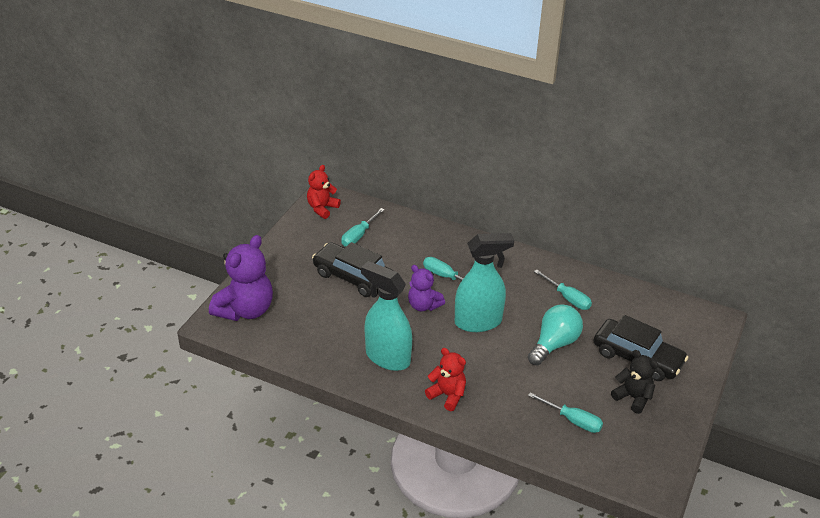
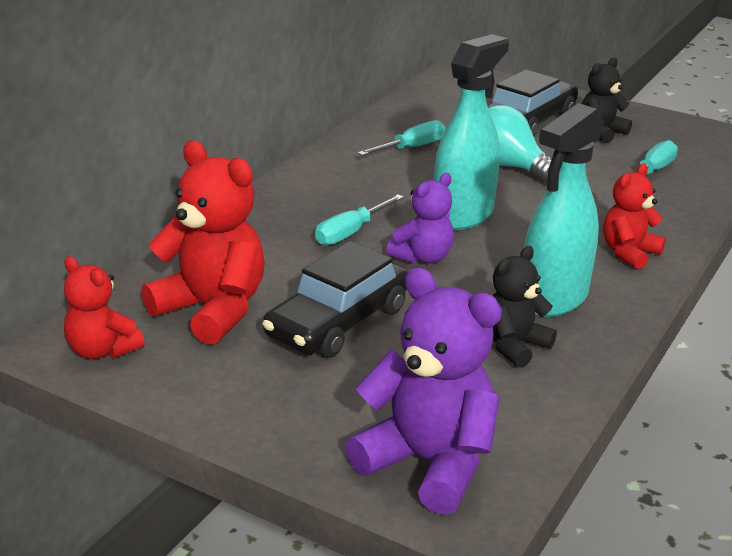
camera: 85 degrees left, 10 degrees down
turquoise screwdriver [341,208,385,247] -> red teddy bear [141,141,265,345]
turquoise spray bottle [455,233,514,332] -> turquoise spray bottle turned 45 degrees clockwise [434,34,509,230]
none -> black teddy bear [492,246,557,368]

